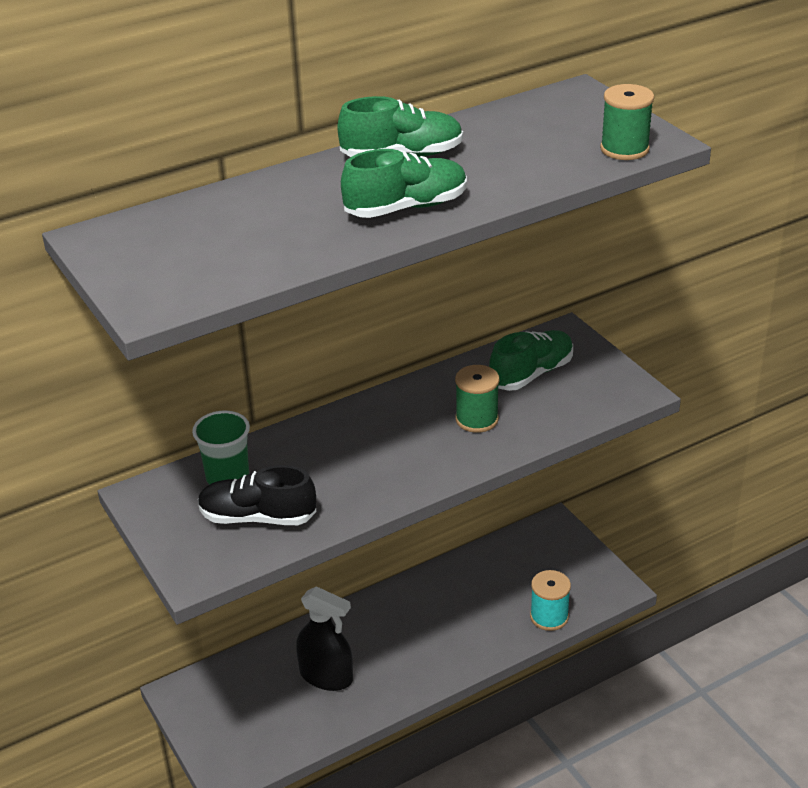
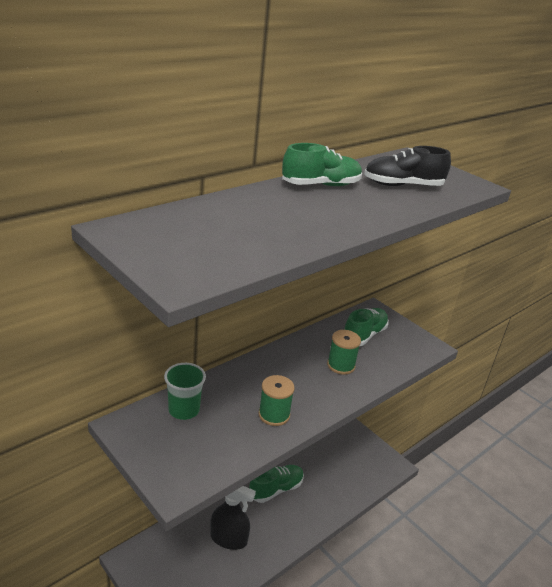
camera: 15 degrees left, 5 degrees down
black shoe [198,465,316,525] -> black shoe moved to [364,146,451,186]
green shoe [341,149,467,218] -> green shoe moved to [249,465,304,503]
turquoise spool [530,570,571,631] -> none
green spool [600,84,654,160] -> green spool moved to [258,375,295,426]

